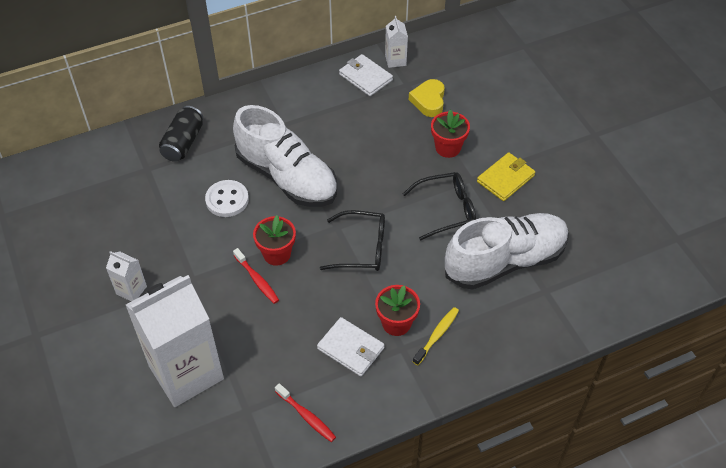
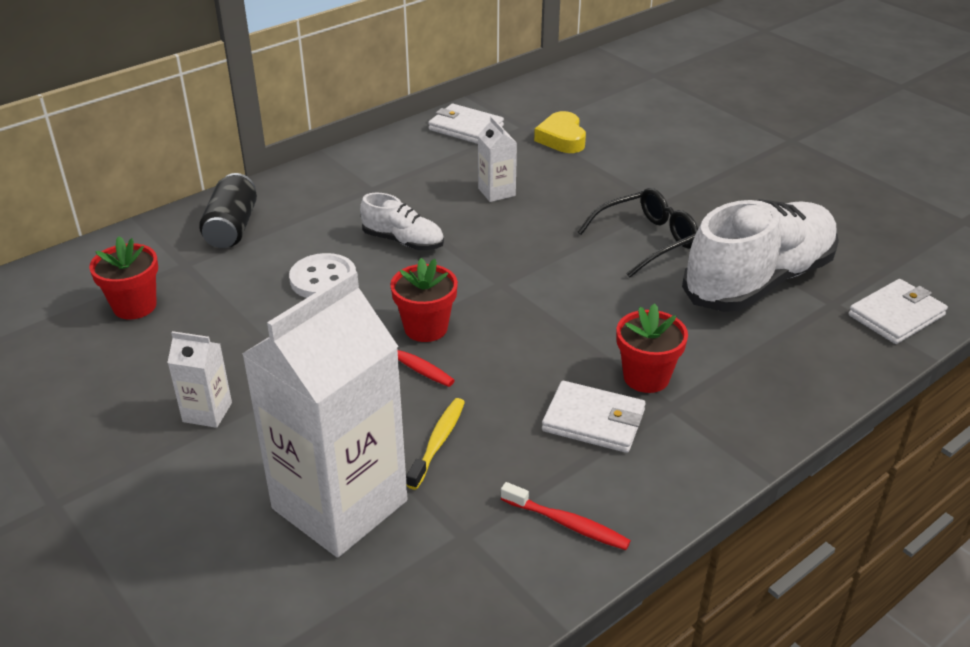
camera: 15 degrees left, 15 degrees down
white shoe [233,105,337,207] -> white shoe [360,193,444,250], size x0.48
black glasses [320,210,385,271] -> none
white carton [385,16,408,68] -> white carton moved to [478,116,517,202]
yellow toothbrush [413,307,459,365] -> yellow toothbrush moved to [406,398,465,490]
red flower pot [431,109,470,158] -> red flower pot moved to [89,236,158,320]
yellow wallet [477,152,535,201] -> none
none -> white wallet [848,279,948,344]

